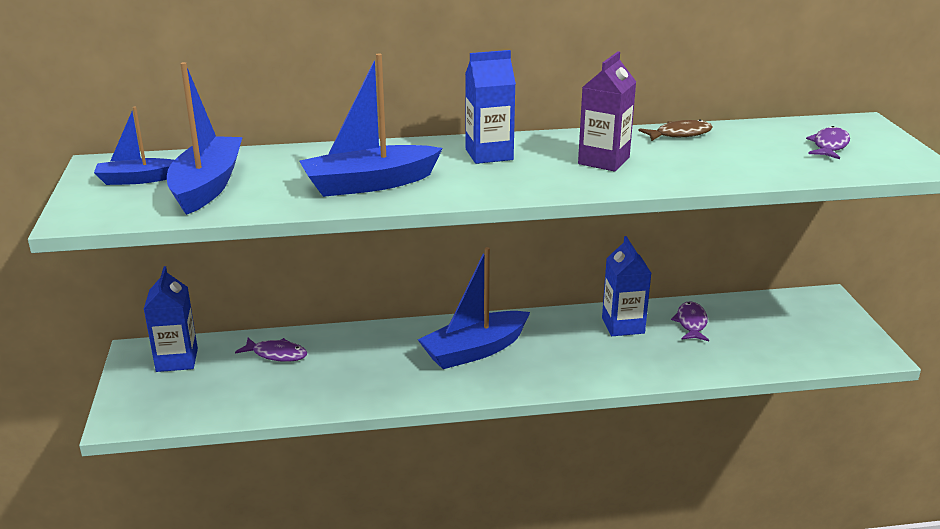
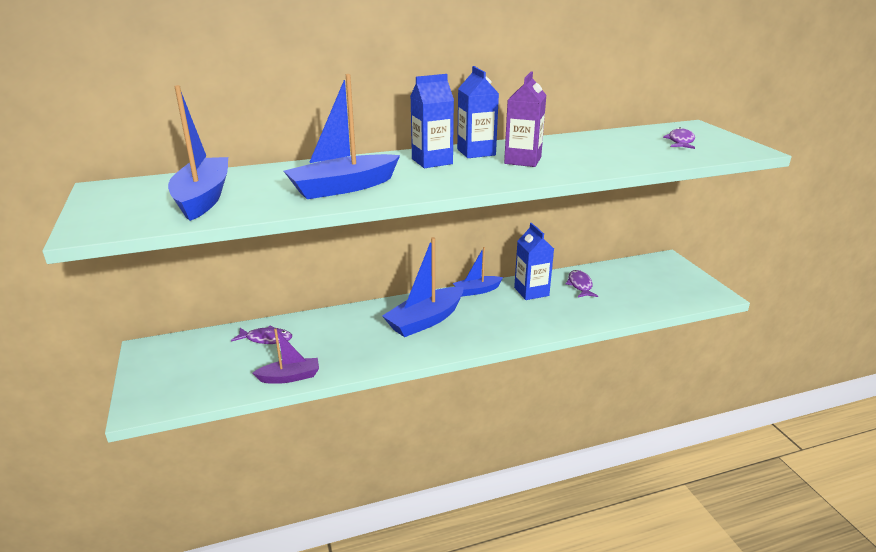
camera: 10 degrees left, 0 degrees up
blue boat [94,107,174,185] -> blue boat moved to [453,247,503,296]
blue carton [144,266,198,372] -> blue carton moved to [457,66,499,158]
brown fish [638,119,713,141] -> none
none -> purple boat [253,329,319,384]

